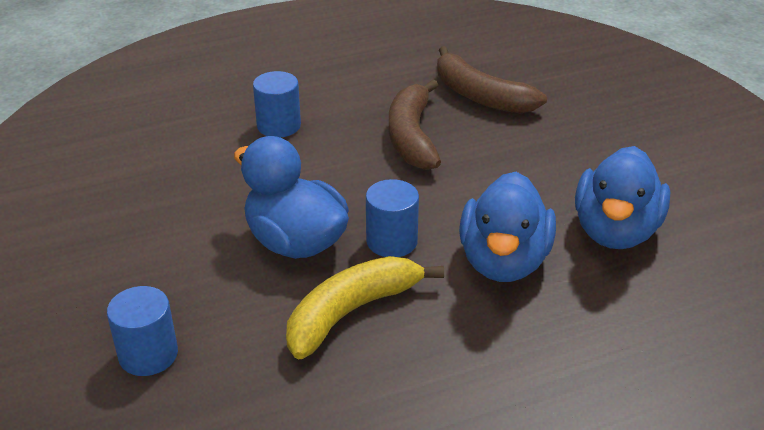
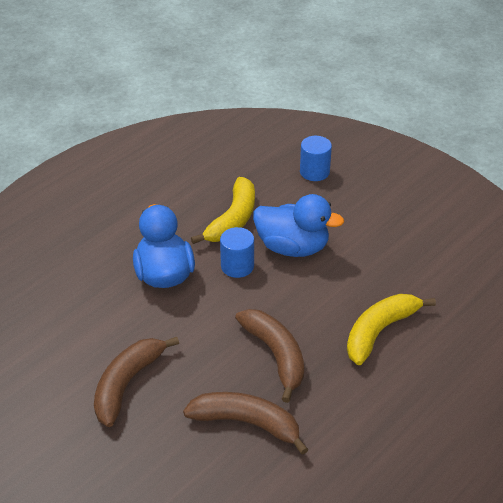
camera: 155 degrees right, 5 degrees up
blue cylinder [253,71,301,138] -> yellow banana [347,294,436,365]
blue duck [575,146,670,249] -> none
none -> brown banana [94,337,179,427]

